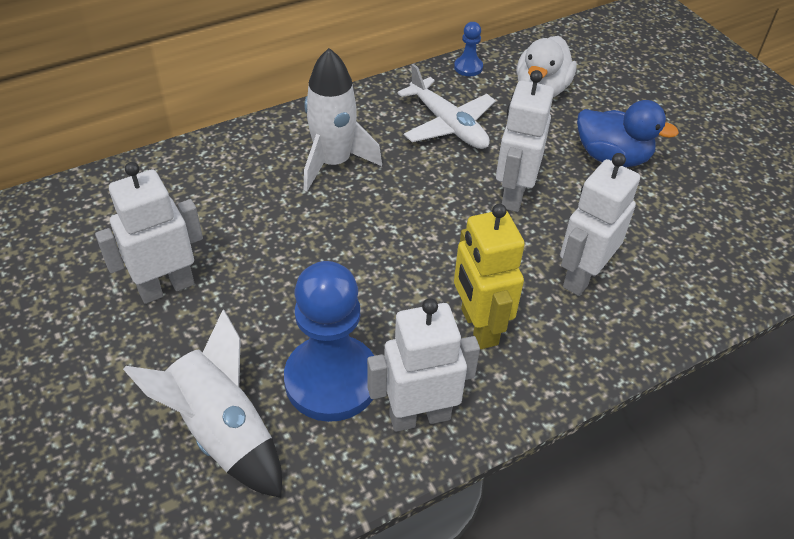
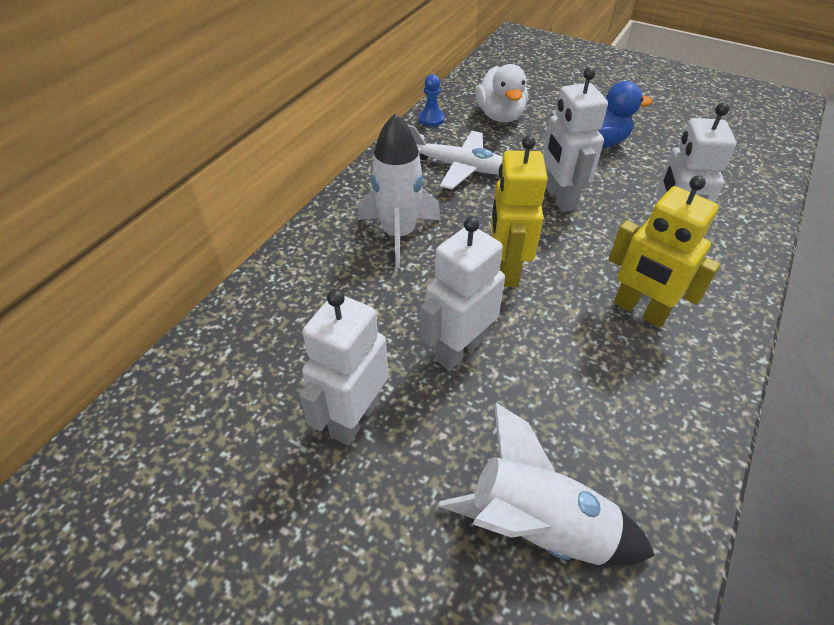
camera: 30 degrees left, 0 degrees up
blue pawn [284,261,374,422] -> none
white robot [367,298,480,432] -> white robot moved to [420,216,505,371]
none -> yellow robot [491,135,548,287]

